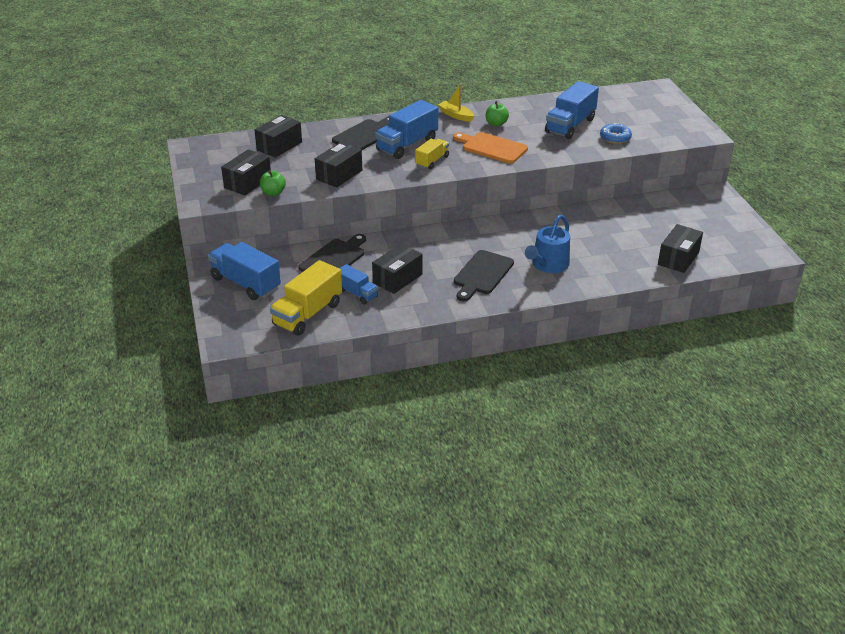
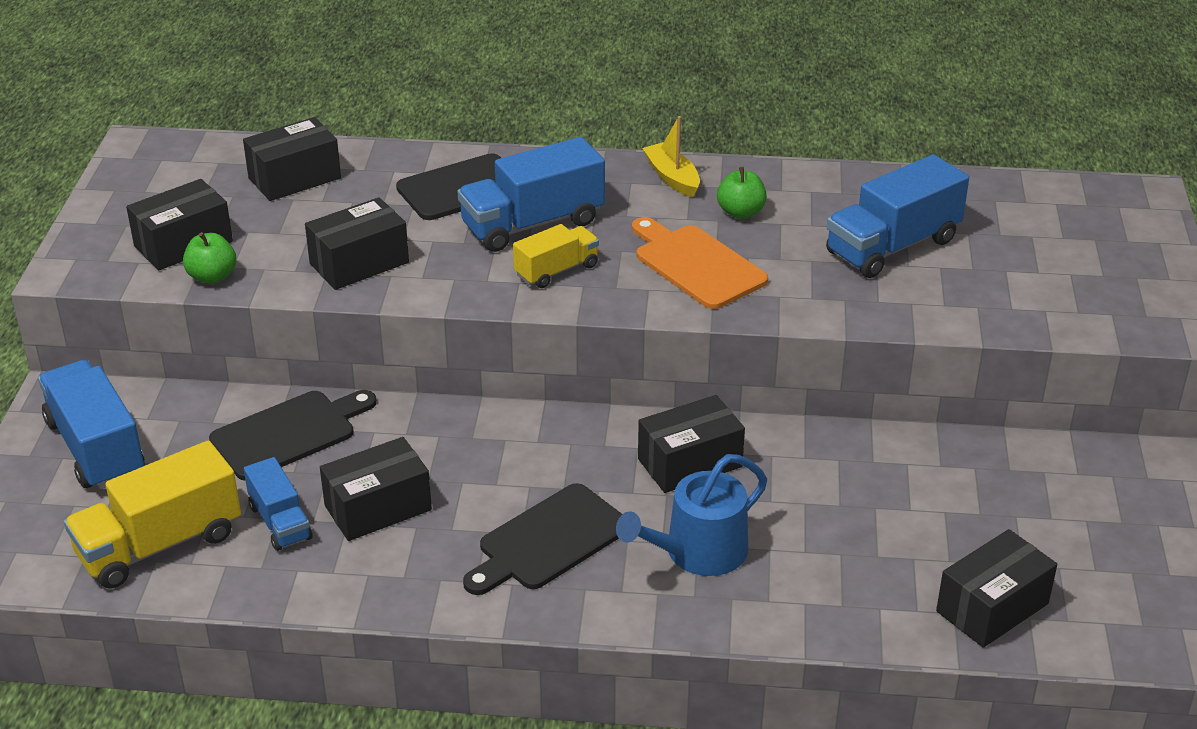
camera: 20 degrees right, 0 degrees up
blue donut [600,123,632,144] -> none
none -> black box [638,395,745,493]

